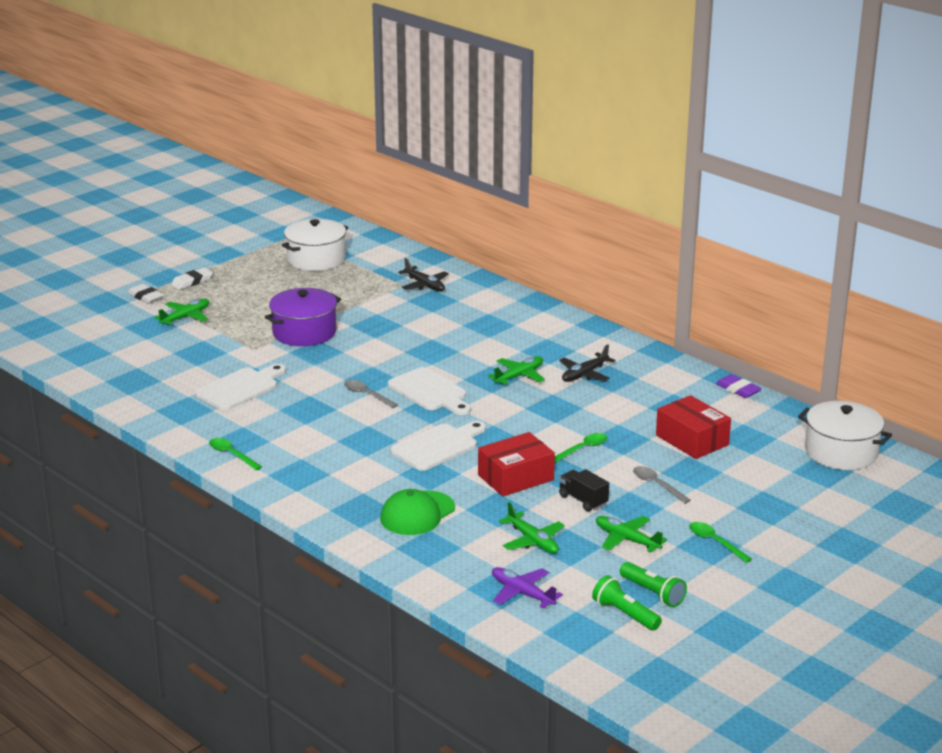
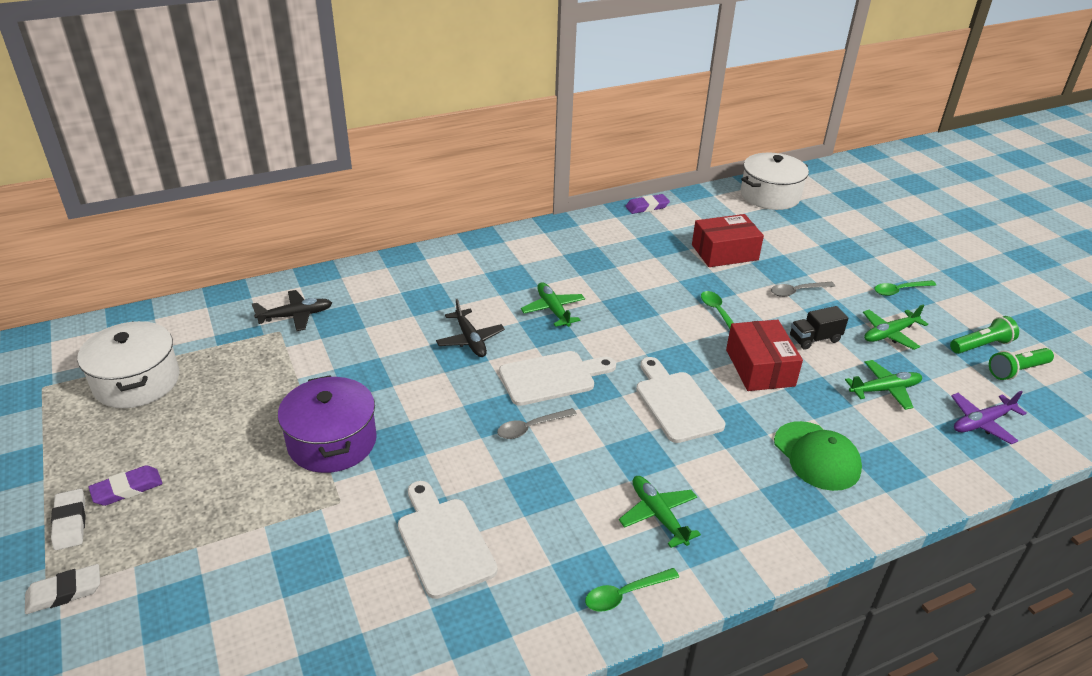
camera: 70 degrees left, 10 degrees up
green plane [154,298,209,326] -> green plane moved to [619,476,701,548]
black plane [559,344,616,382] -> black plane moved to [436,299,505,357]
none -> purple eraser [89,465,163,506]

